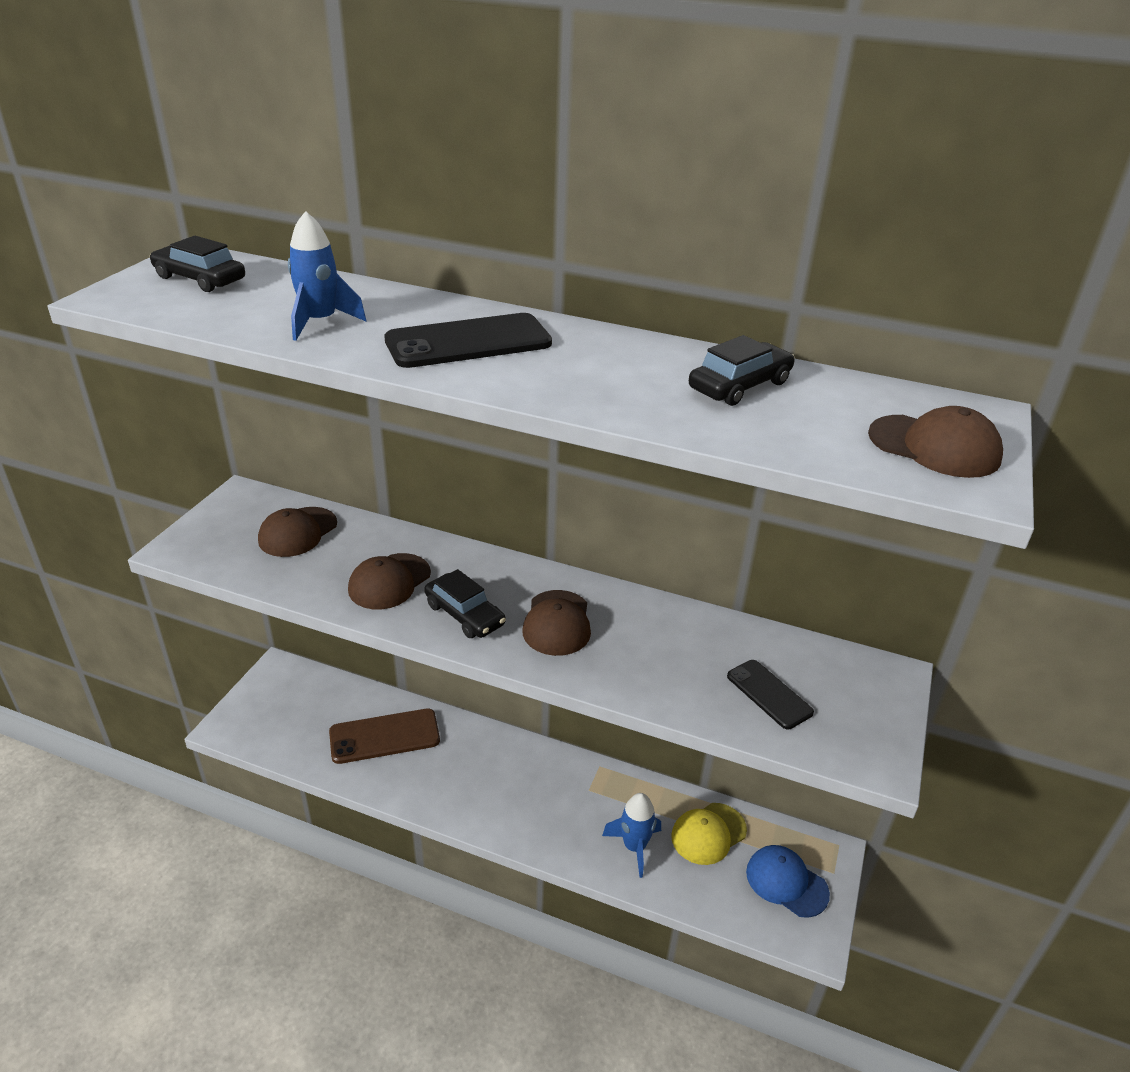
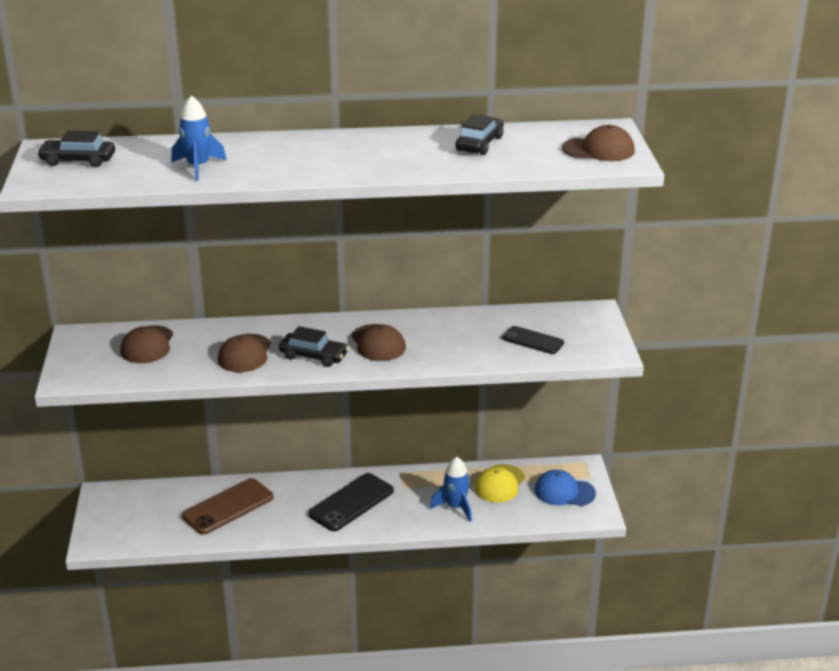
camera: 25 degrees left, 5 degrees down
black phone [384,313,552,368] -> black phone moved to [308,473,394,531]

